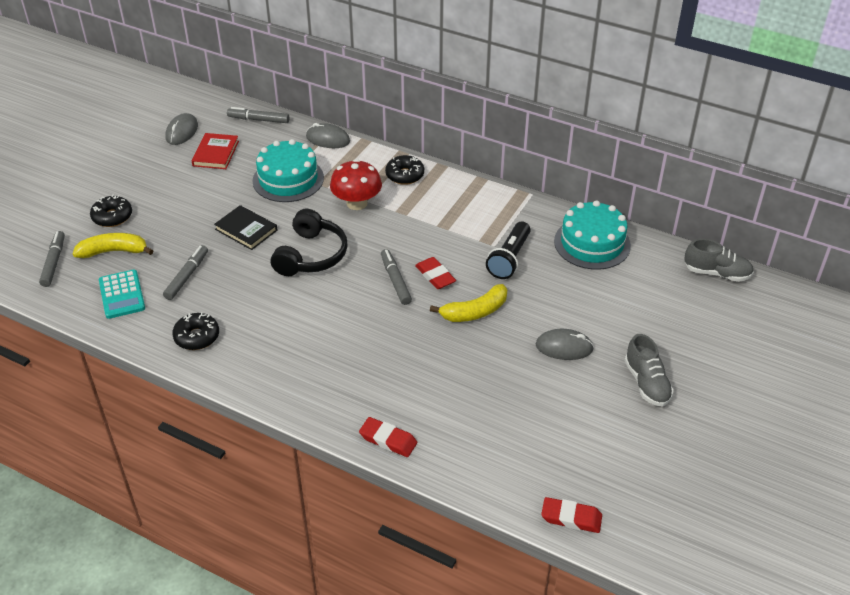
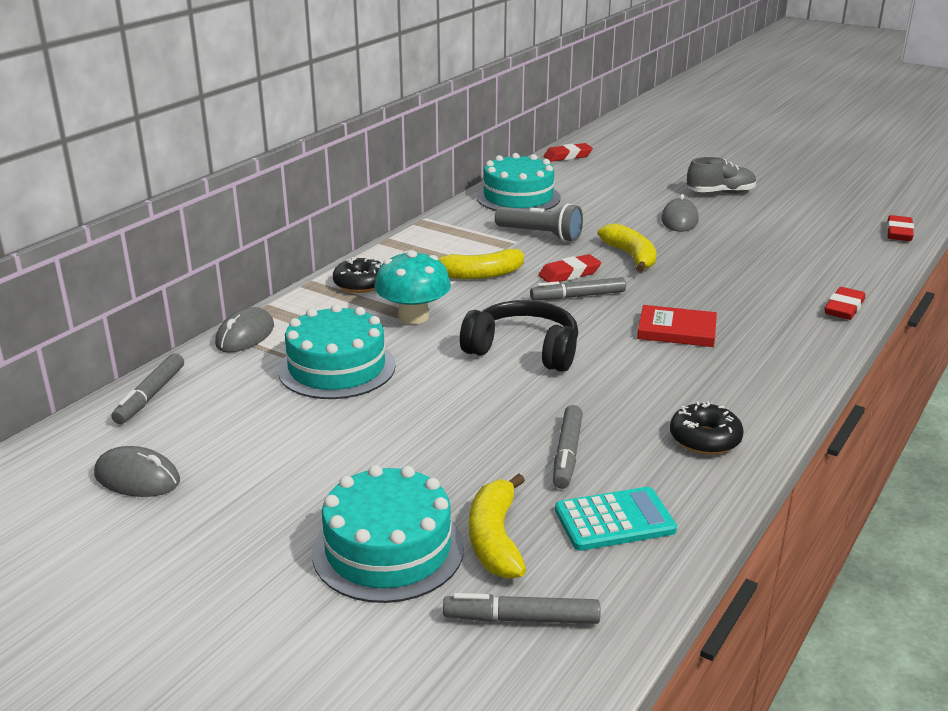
camera: 85 degrees left, 15 degrees down
black donut [90,195,132,227] -> turquoise cake [312,465,464,603]
grey marker [163,245,208,300] -> grey marker turned 105 degrees counterclockwise [553,405,583,489]
red book [192,133,239,169] -> red book moved to [637,305,717,347]
black book [214,205,277,250] -> none
red mushroom [330,159,382,210] -> turquoise mushroom [374,250,451,324]
black flashlight [486,222,530,279] -> grey flashlight [495,203,583,242]
grey shoe [684,239,754,282] -> red eraser [544,143,593,162]
none -> yellow banana [438,249,524,279]

